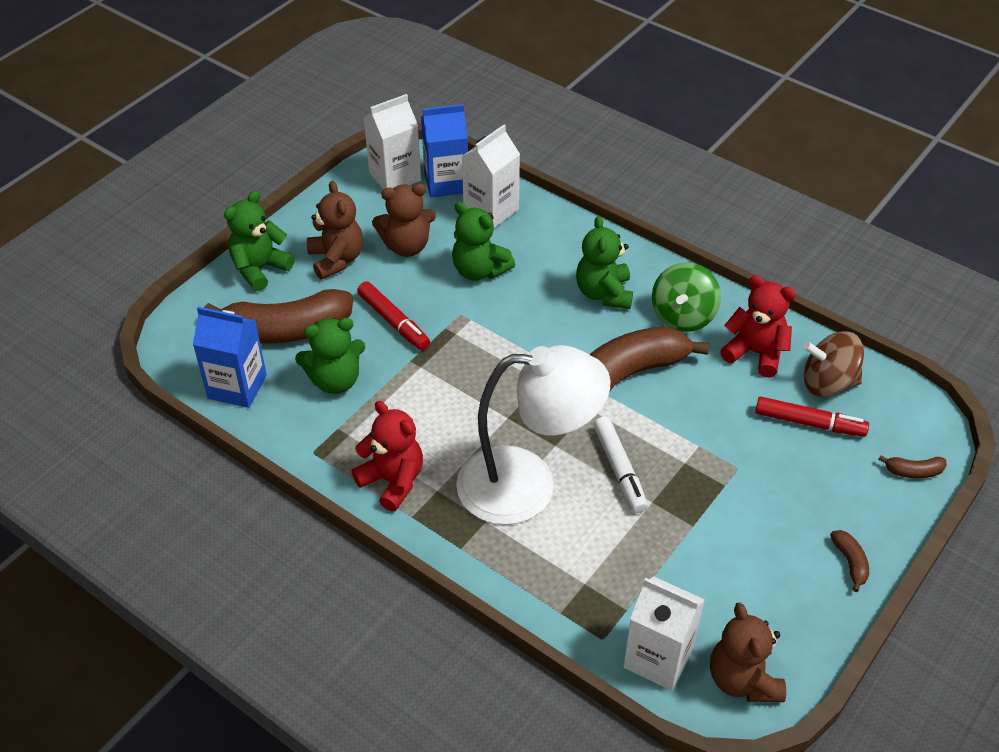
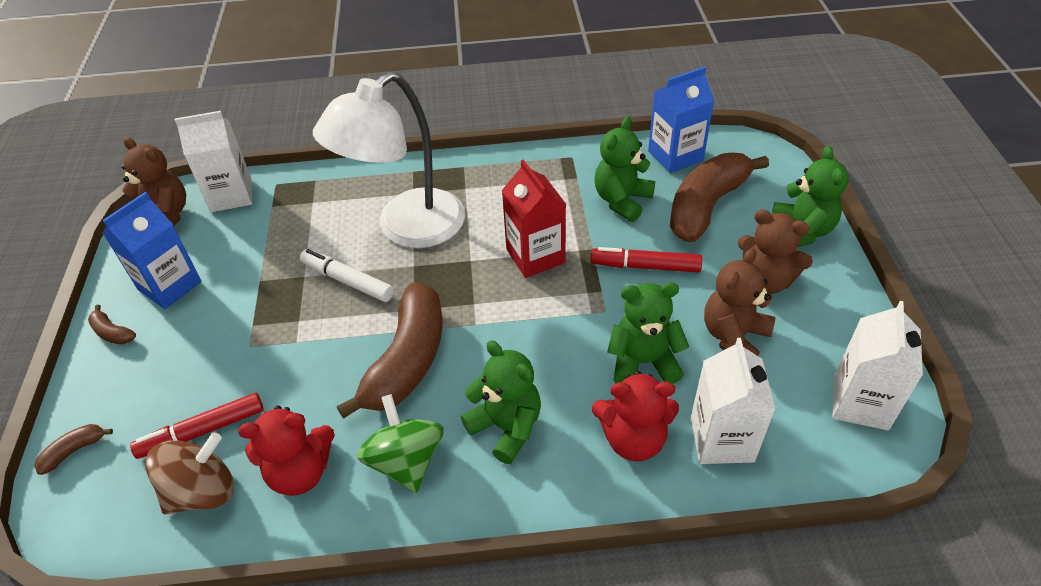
camera: 140 degrees right, 0 degrees up
red teddy bear [351,401,423,511] -> red teddy bear moved to [592,371,679,462]
blue carton [421,104,468,198] -> blue carton moved to [103,192,202,309]
none -> red carton [502,160,566,278]

